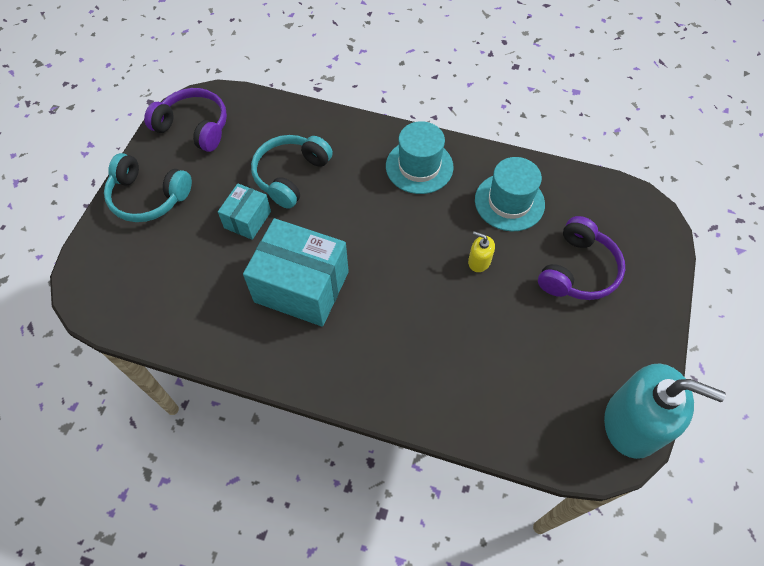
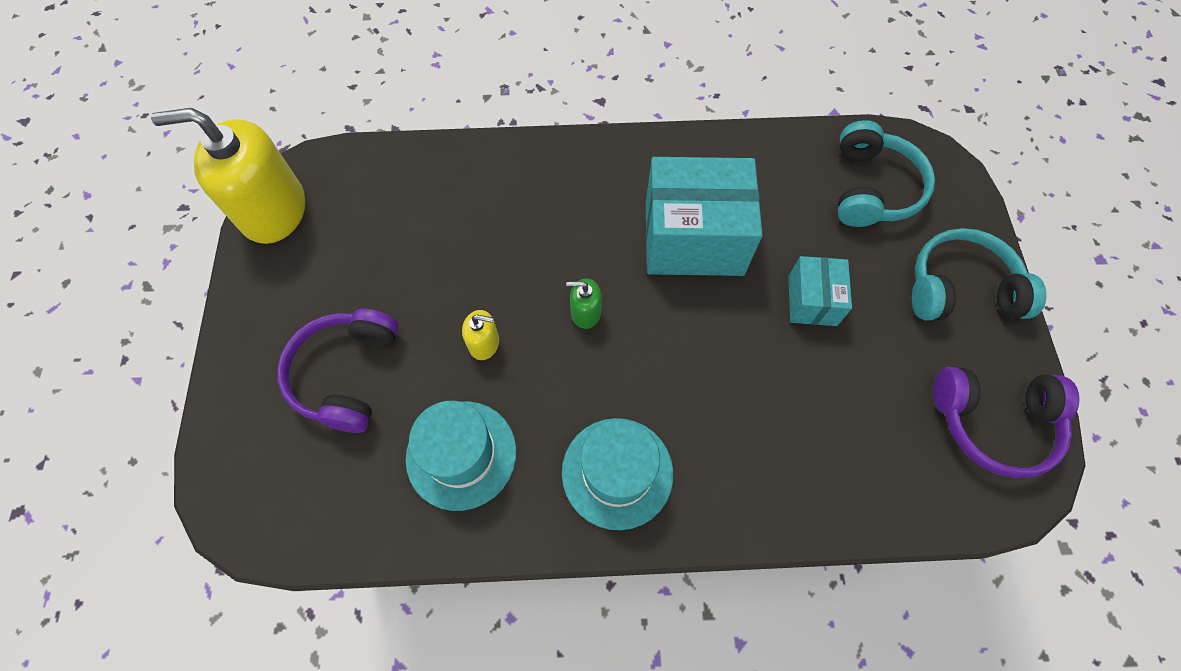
camera: 160 degrees right, 5 degrees up
turquoise headphones [251,135,333,209] -> turquoise headphones moved to [838,120,935,227]
turquoise soap dispenser [604,363,726,459] -> yellow soap dispenser [151,108,305,244]
none -> green soap dispenser [566,278,602,329]

